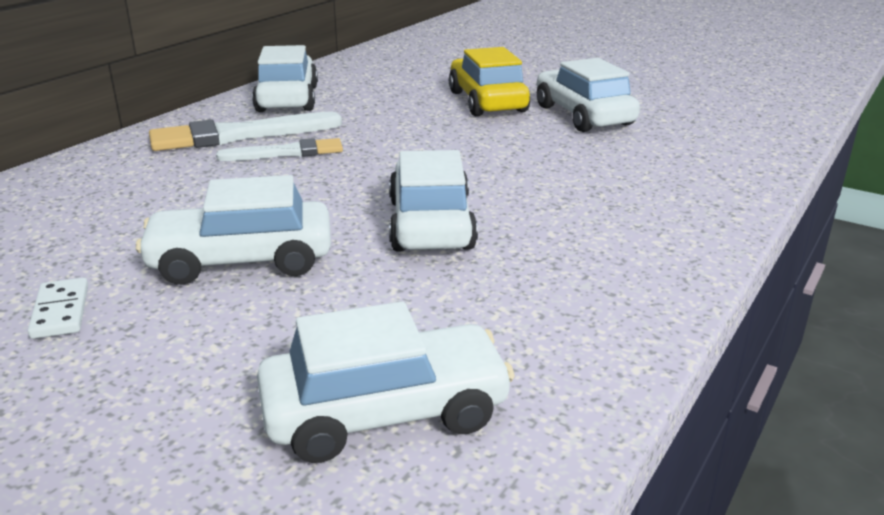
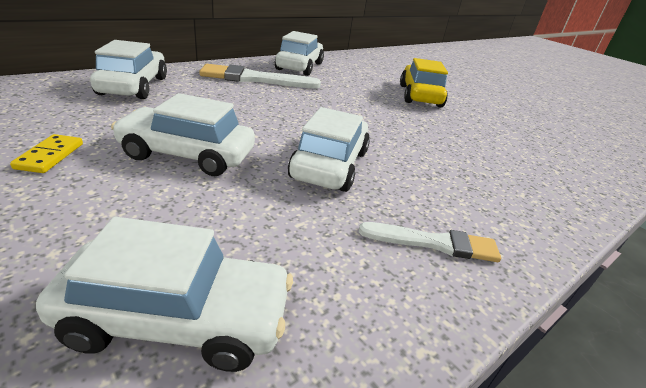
camera: 15 degrees right, 5 degrees up
white domino [28,278,88,339] -> yellow domino [10,134,83,173]
white brush [216,138,343,161] -> white brush moved to [359,222,501,262]
white car [537,58,640,132] -> white car moved to [90,40,167,99]

